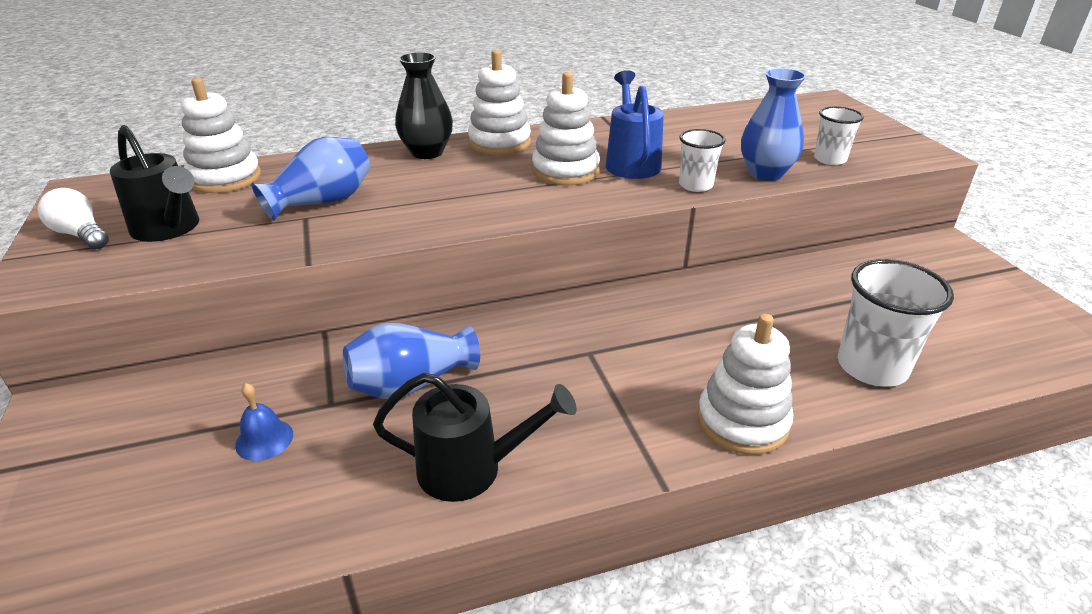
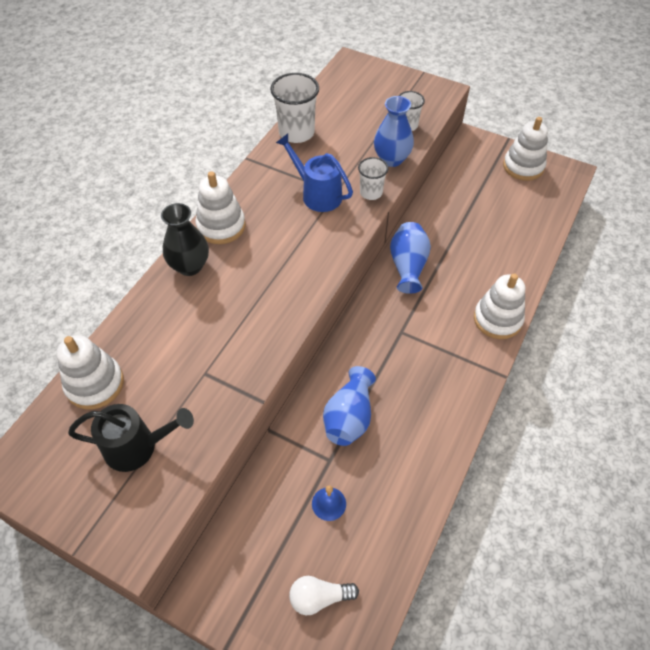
camera: 45 degrees left, 20 degrees up
white light bulb [38,188,109,249] -> white light bulb moved to [289,576,359,615]
blue vase [251,137,371,221] -> blue vase moved to [390,222,431,294]
black watering can [373,373,577,502] -> none
white stacking toy [532,72,600,186] -> white stacking toy moved to [503,117,548,181]
white cup [838,259,954,387] -> white cup moved to [270,73,319,143]

